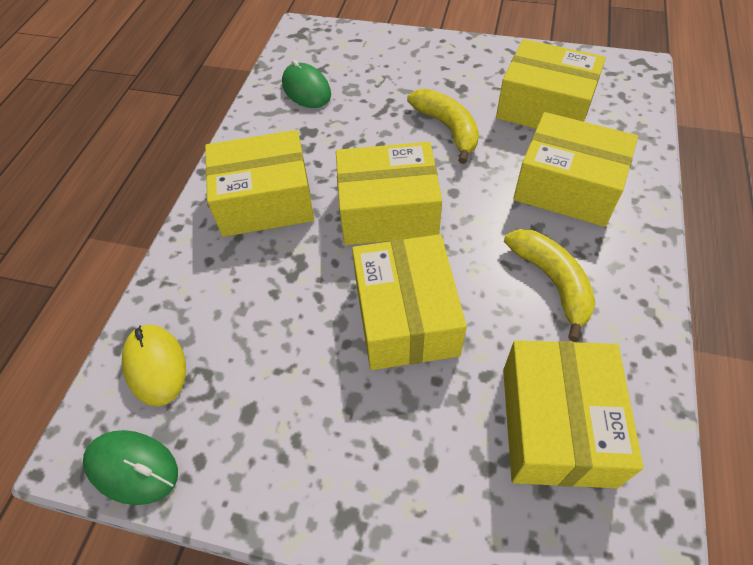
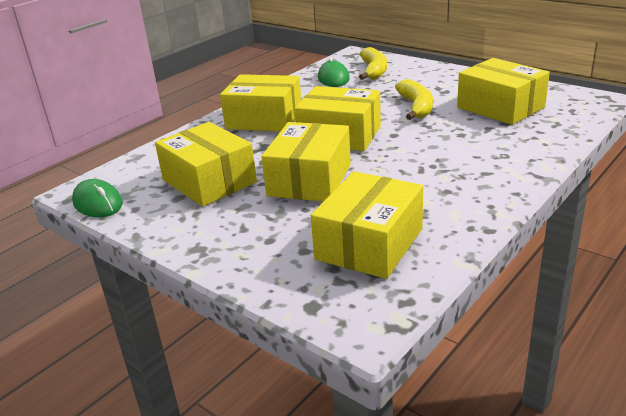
camera: 25 degrees right, 25 degrees down
yellow mouse [122,325,186,407] -> none
yellow banana [504,229,596,342] -> yellow banana moved to [359,47,387,80]
yellow box [513,112,638,227] -> yellow box moved to [155,122,257,207]

